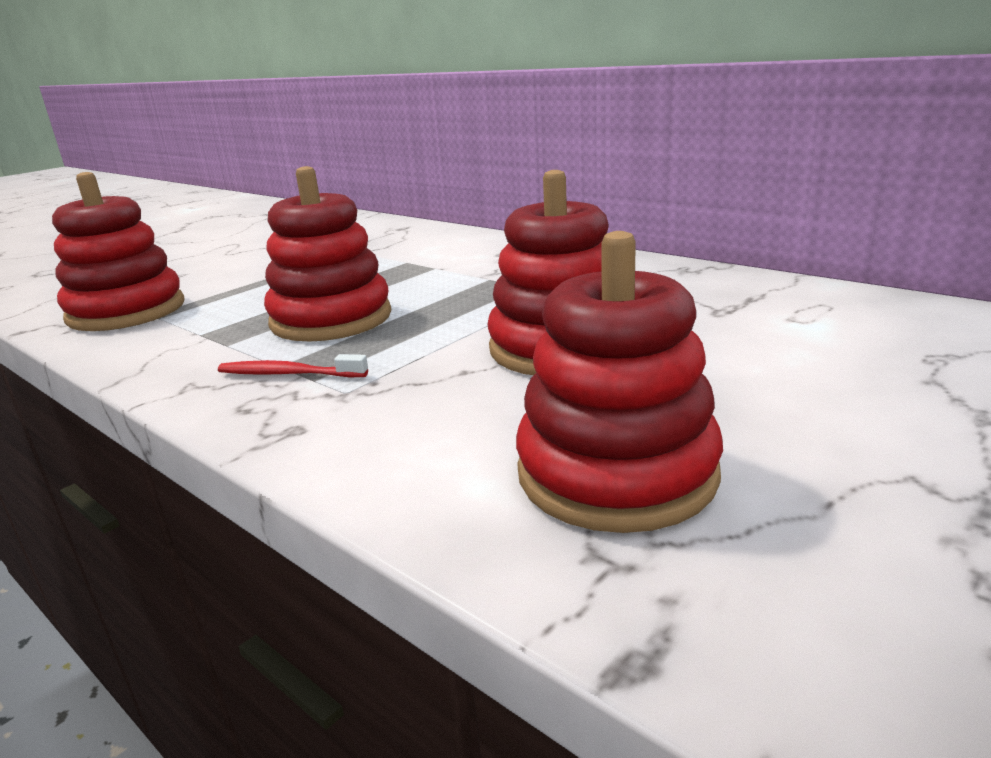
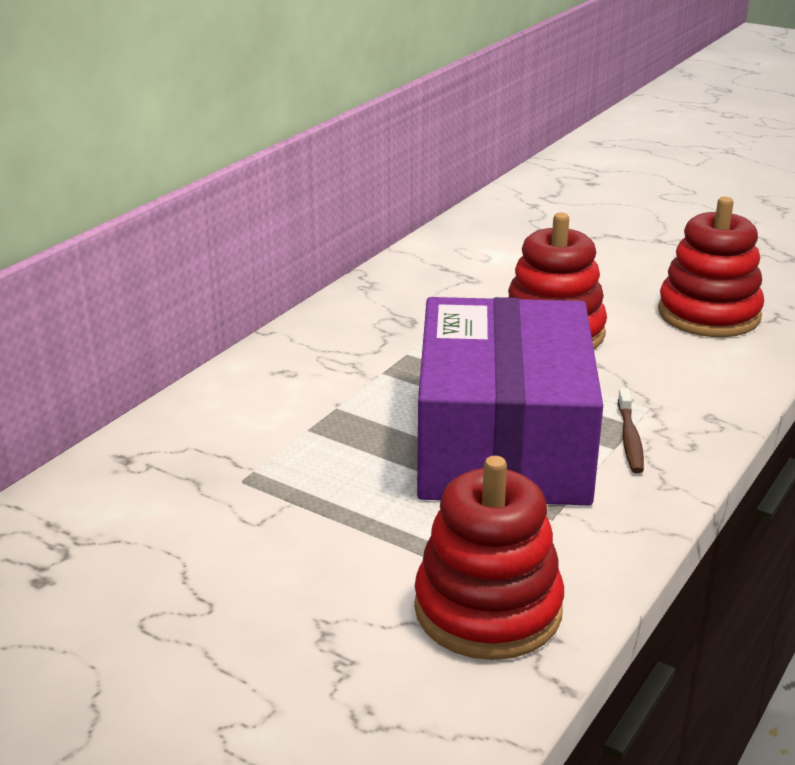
camera: 100 degrees left, 5 degrees up
red toothbrush [218,354,368,377] -> brown toothbrush [618,388,644,473]
red stacking toy [264,166,391,341] -> purple box [417,297,603,505]

